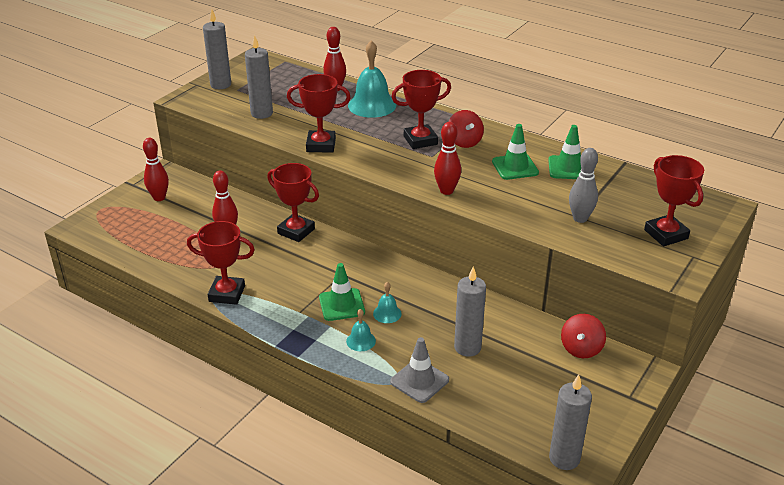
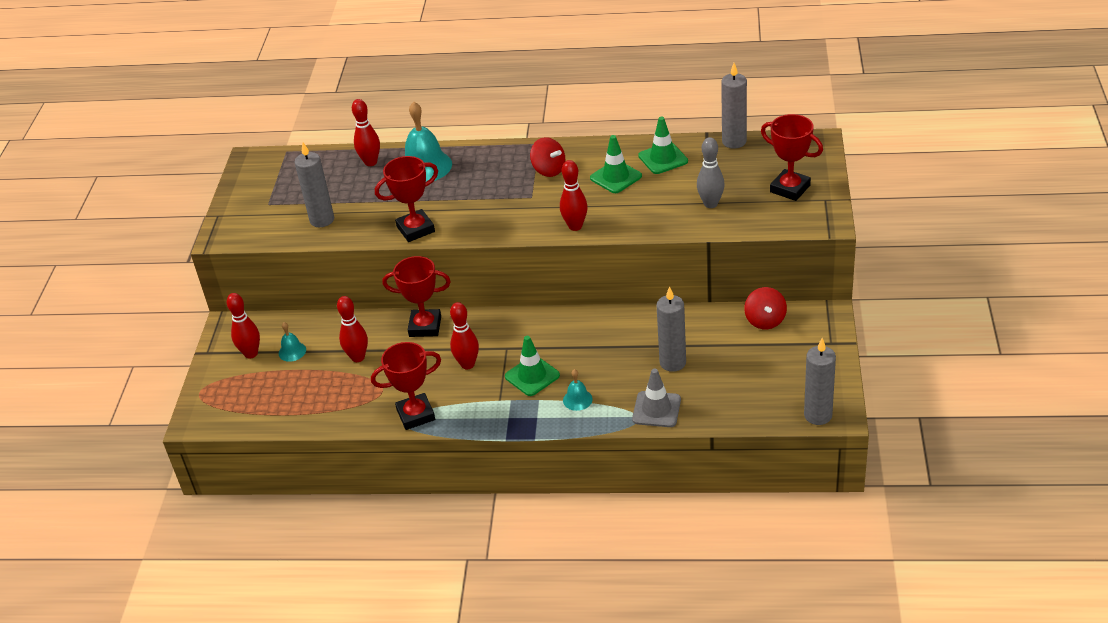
camera: 25 degrees left, 5 degrees up
grey candle [203,8,231,89] -> grey candle moved to [721,63,747,148]
turquoise bell [373,282,402,323] -> turquoise bell moved to [279,322,306,362]
red trophy [392,70,451,149] -> none
none -> red bowling pin [450,302,479,369]

